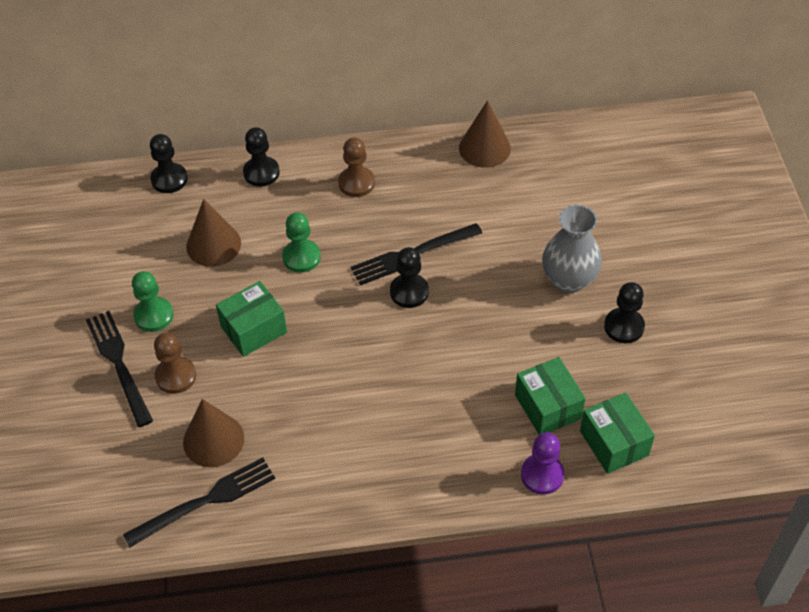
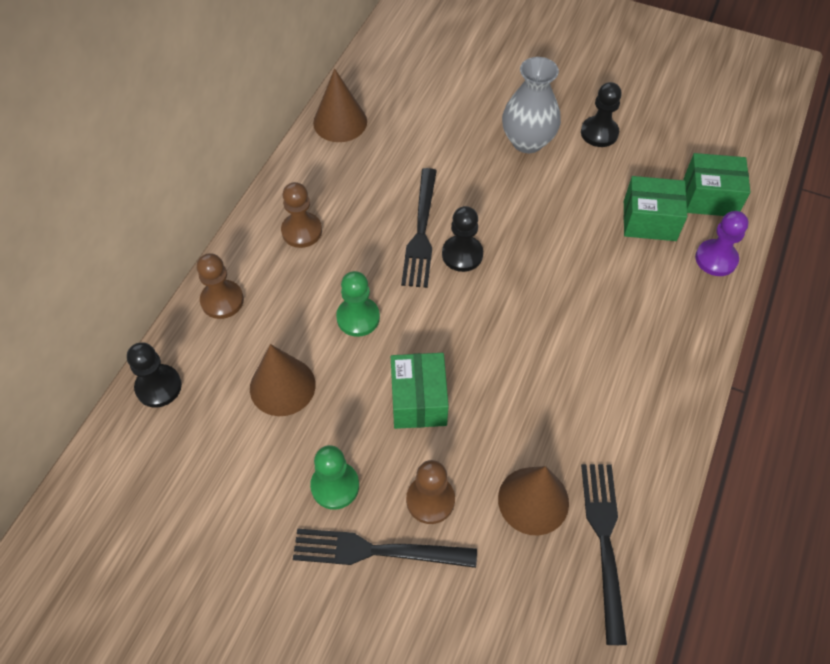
camera: 60 degrees left, 5 degrees up
black pawn [243,127,280,187] -> brown pawn [197,253,244,319]

